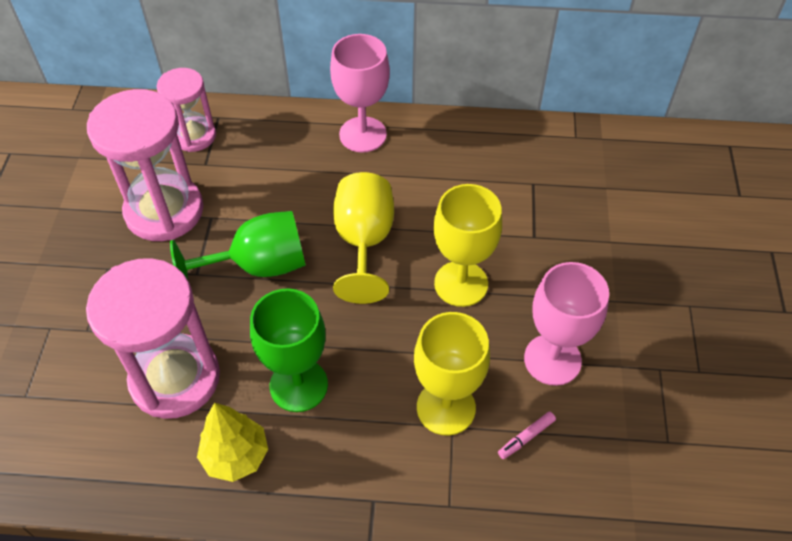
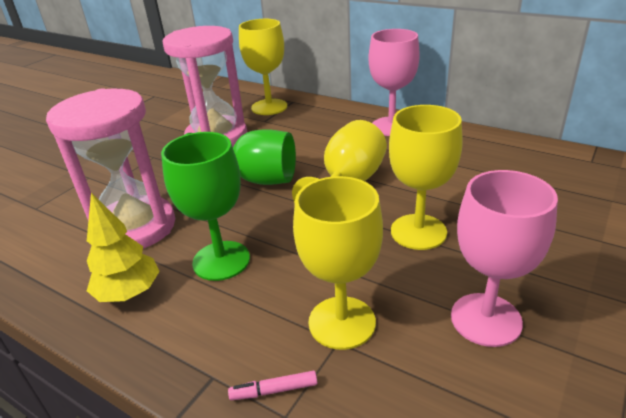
camera: 30 degrees right, 20 degrees down
pink hourglass [156,68,216,152] -> yellow goblet [239,19,287,115]
pink marker [498,411,556,459] -> pink marker moved to [228,371,317,400]

